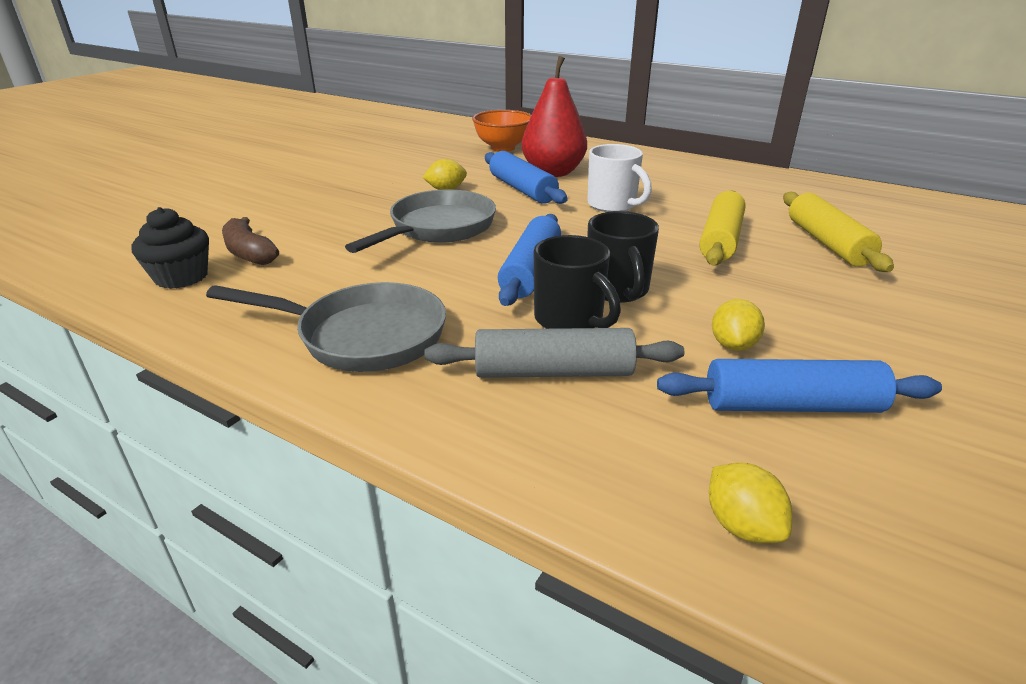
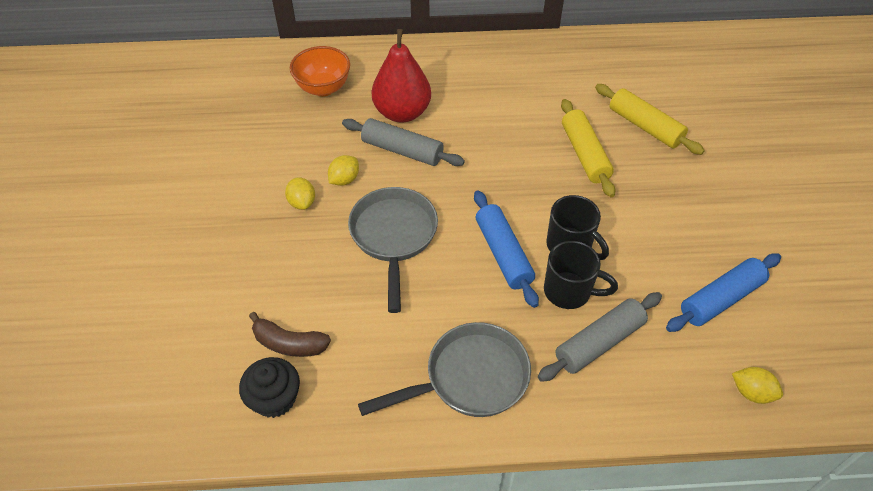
camera: 35 degrees left, 20 degrees up
blue rolling pin [485,151,568,204] -> grey rolling pin [342,118,465,166]
white mug [587,144,652,212] -> none
yellow lemon [712,299,765,351] -> yellow lemon moved to [285,177,315,210]

